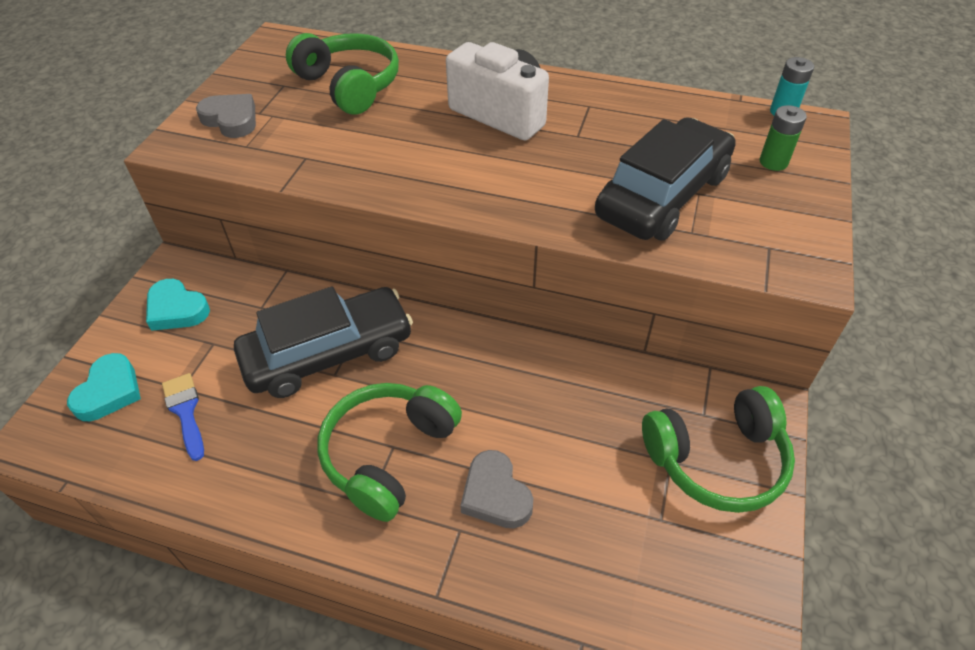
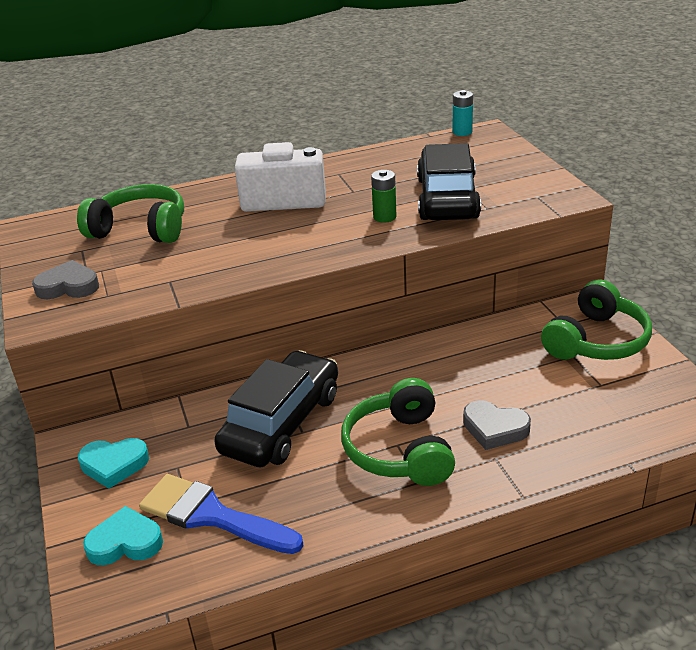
camera: 35 degrees left, 15 degrees down
turquoise heart [67,353,141,421] -> turquoise heart turned 75 degrees counterclockwise [83,506,163,565]
blue brush [162,373,204,461] -> blue brush [139,474,304,554], size x1.73
green battery [760,105,807,171] -> green battery moved to [371,170,396,223]

